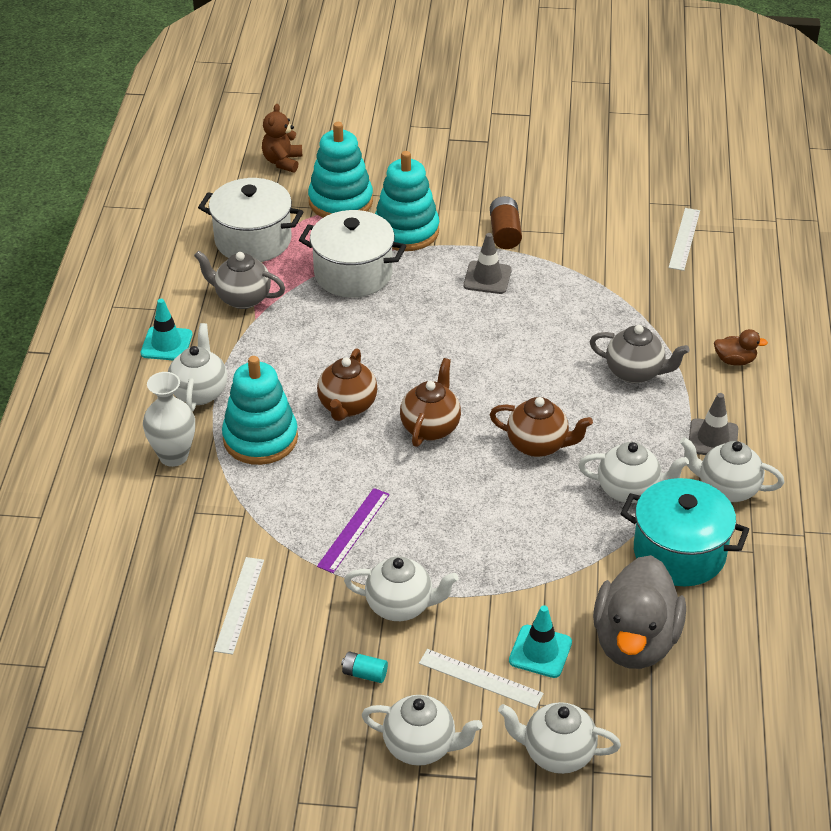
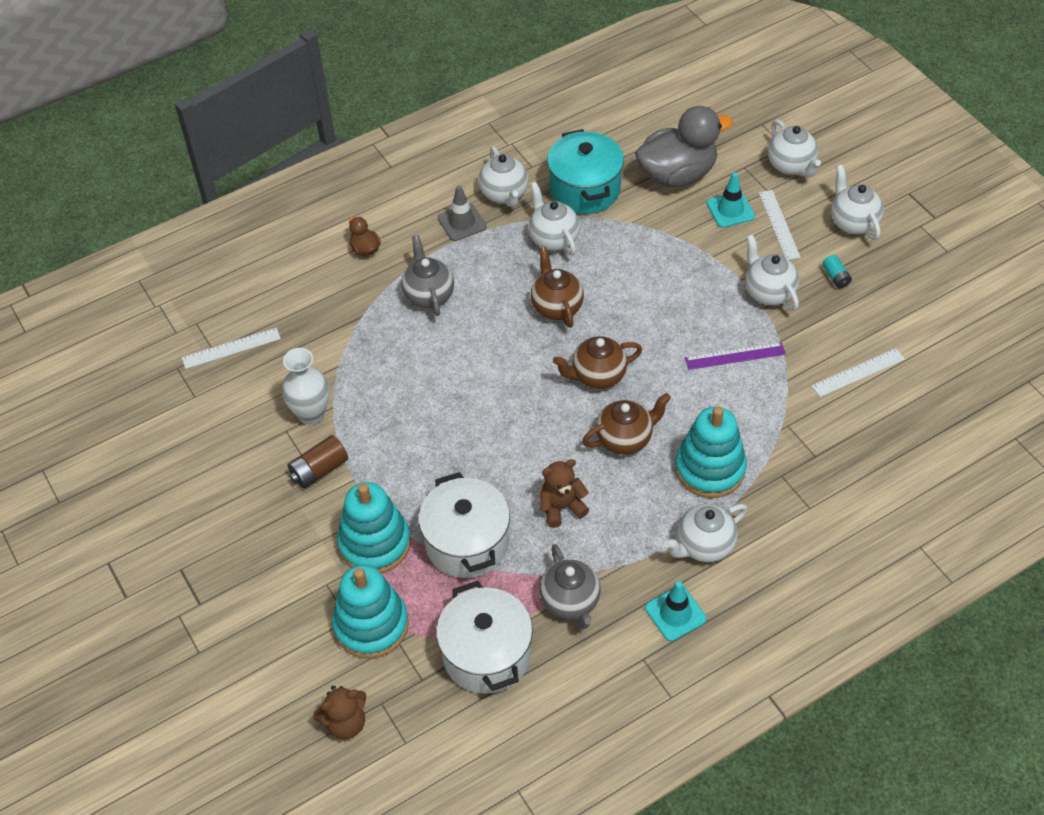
camera: 125 degrees left, 10 degrees up
white vase [143,372,195,467] -> white vase moved to [282,348,329,425]
grey traffic cone [463,233,511,294] -> none
none -> brown teddy bear [540,459,589,528]

